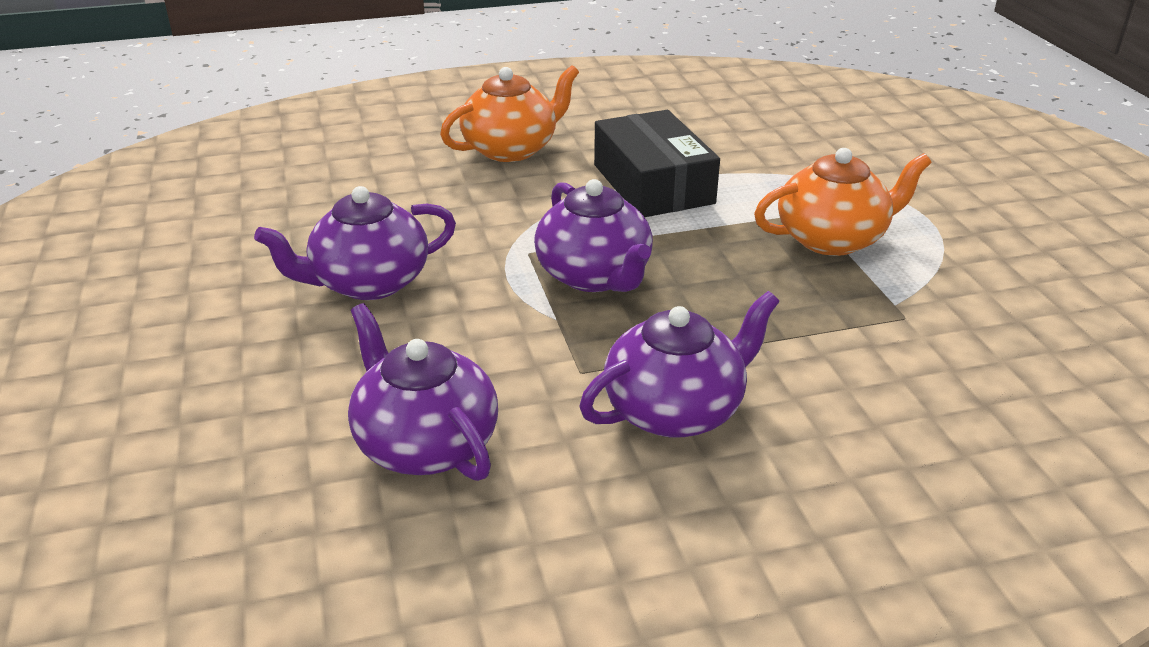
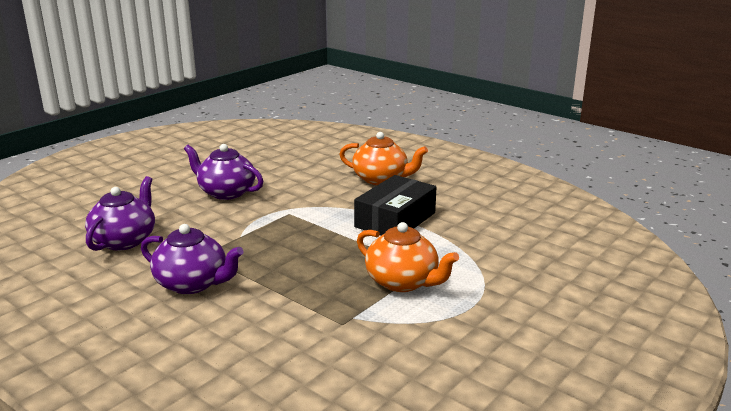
camera: 55 degrees right, 10 degrees down
purple teapot [534,179,653,292] -> none

